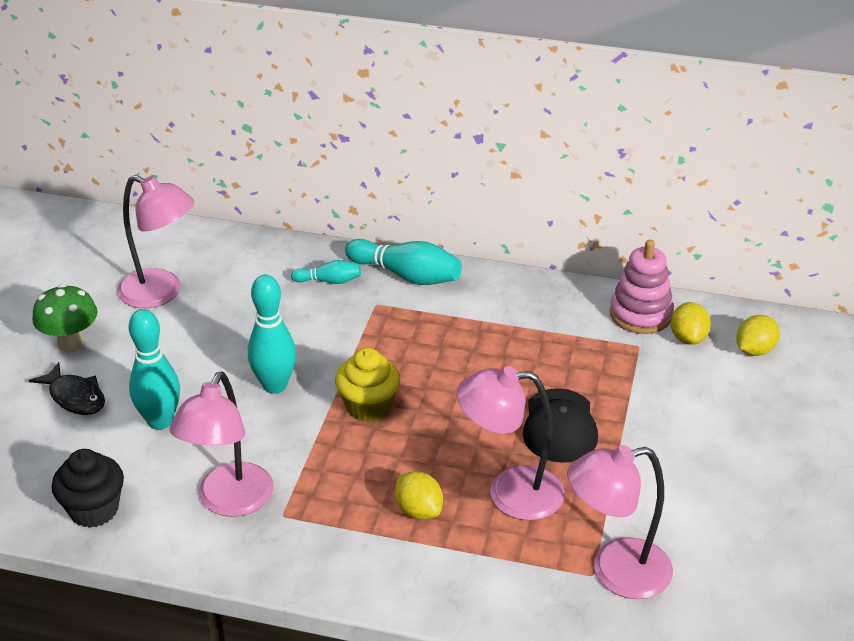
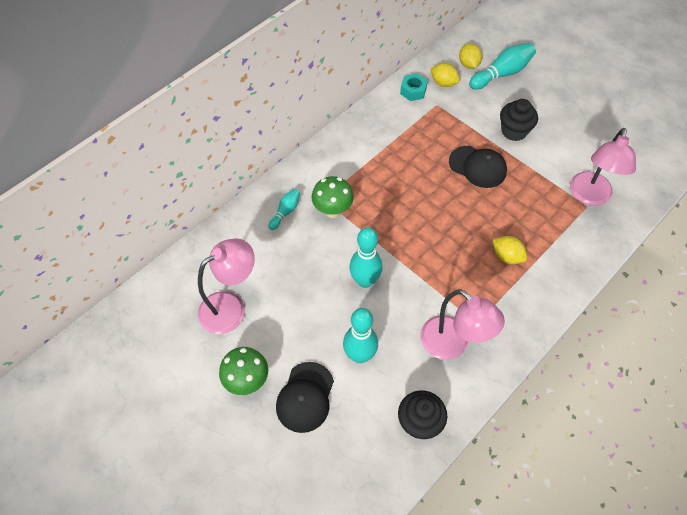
camera: 60 degrees left, 20 degrees up
black fish [29,362,105,415] -> black cap [276,362,334,433]
yellow cupcake [335,348,400,422] -> none
turquoise bowling pin [345,239,462,285] -> turquoise bowling pin moved to [469,43,536,90]
yellow lemon [395,471,443,520] -> yellow lemon turned 45 degrees clockwise [493,236,527,264]
pink lamp [456,366,565,521] -> none
pink stacking toy [610,240,674,334] -> turquoise nut [400,74,428,101]
none -> green mushroom [312,176,354,218]
none -> black cupcake [500,99,538,141]

